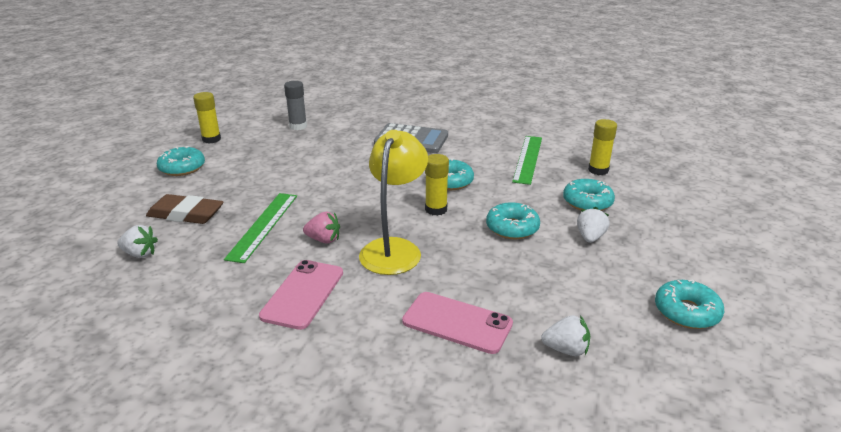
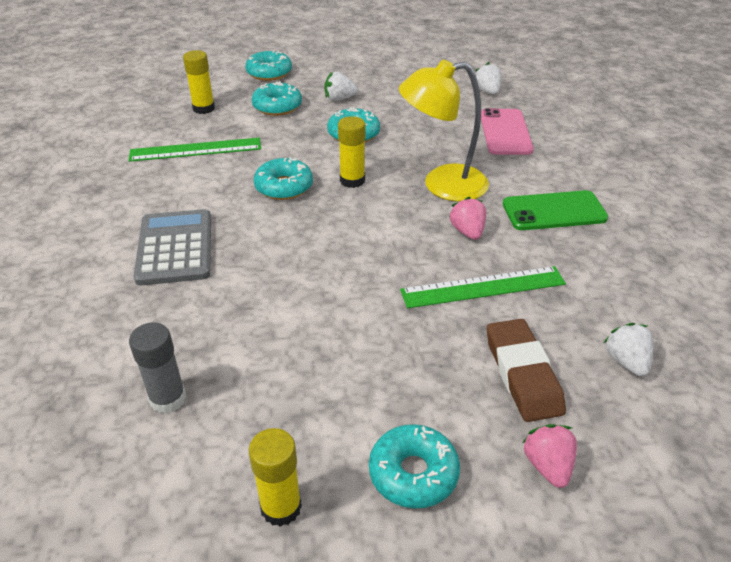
camera: 115 degrees left, 10 degrees up
pink phone [259,260,343,330] -> green phone [503,190,608,230]
turquoise donut [655,280,724,329] -> turquoise donut moved to [245,51,292,81]
none -> pink strawberry [522,424,577,488]

